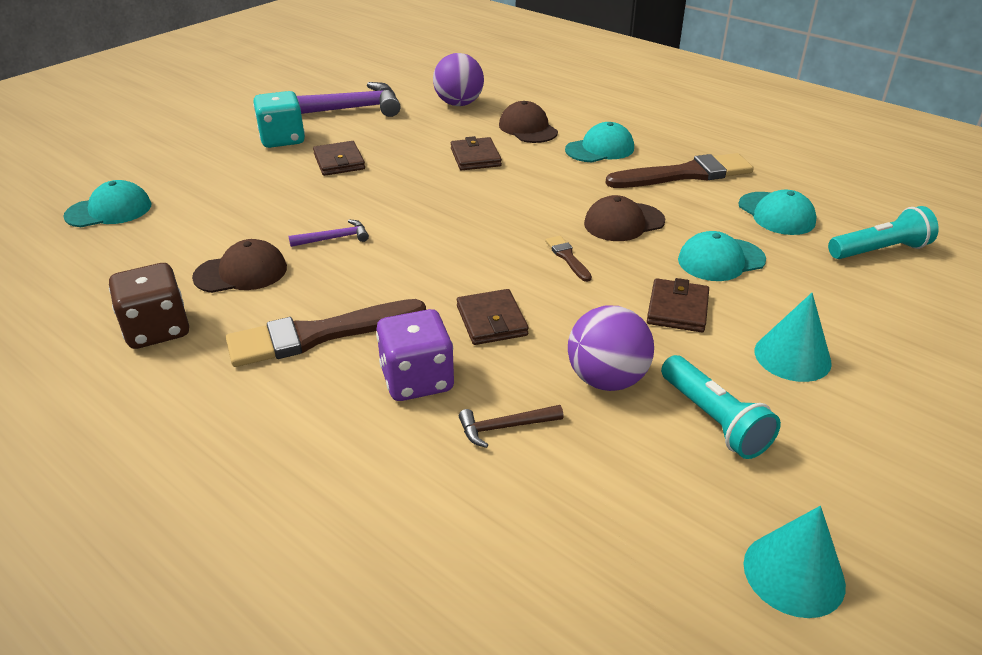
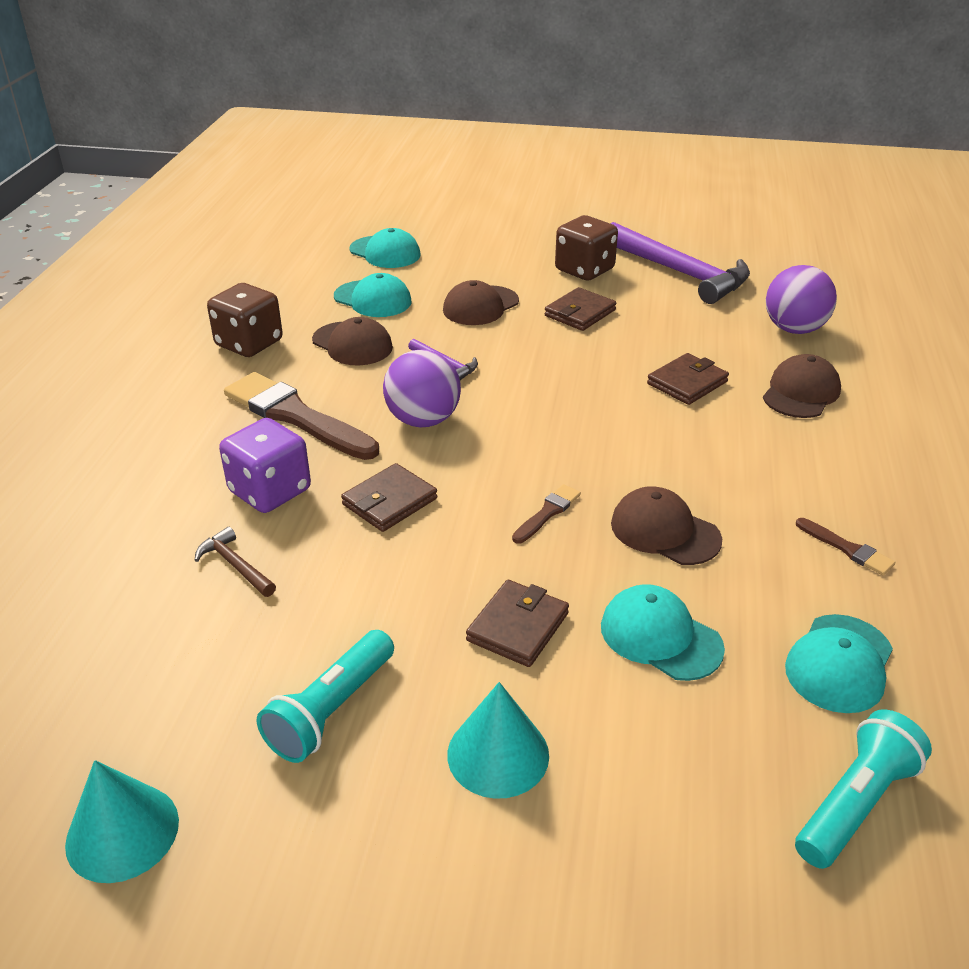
camera: 60 degrees right, 0 degrees up
turquoise dice [253,91,305,148] -> brown dice [555,215,618,281]
turquoise cap [565,122,634,162] -> turquoise cap moved to [334,273,411,317]
purple ball [568,305,654,391] -> purple ball moved to [383,349,461,428]
brown brush [606,153,754,188] -> brown brush [796,518,895,575], size x0.45
brown wallet [647,278,709,332] -> brown wallet turned 45 degrees counterclockwise [466,580,569,667]
turquoise flashlight [828,206,939,259] -> turquoise flashlight turned 90 degrees counterclockwise [795,709,932,869]
none -> brown cap [443,280,519,325]

